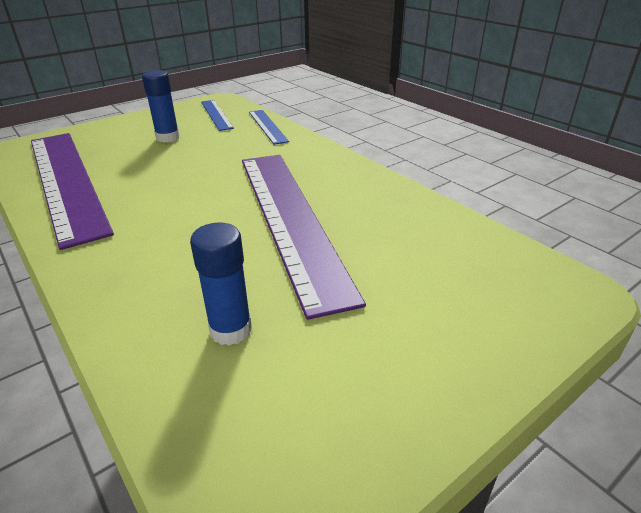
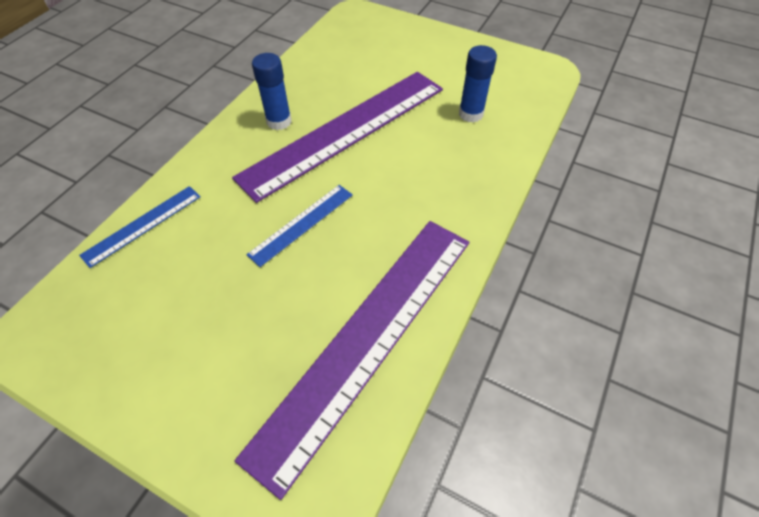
camera: 115 degrees left, 20 degrees up
blue glue stick [142,70,180,143] -> blue glue stick moved to [252,53,291,130]
blue ruler [201,100,234,131] -> blue ruler moved to [246,185,353,267]

